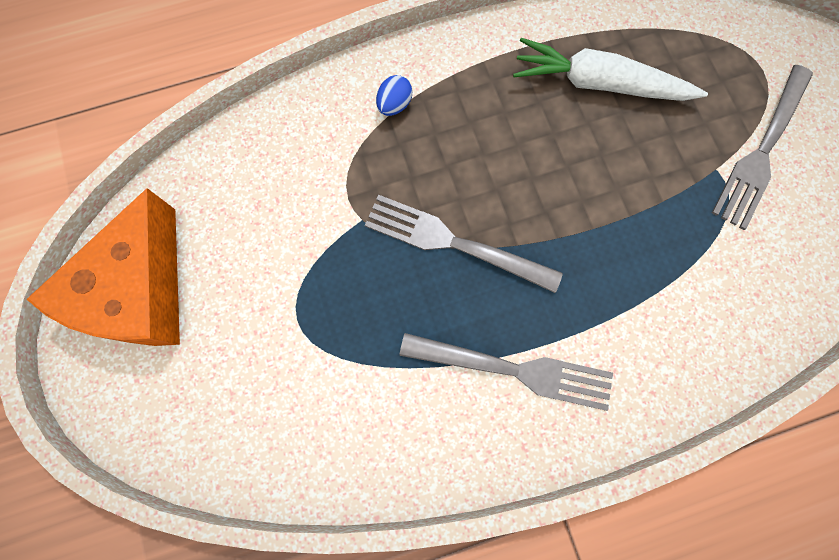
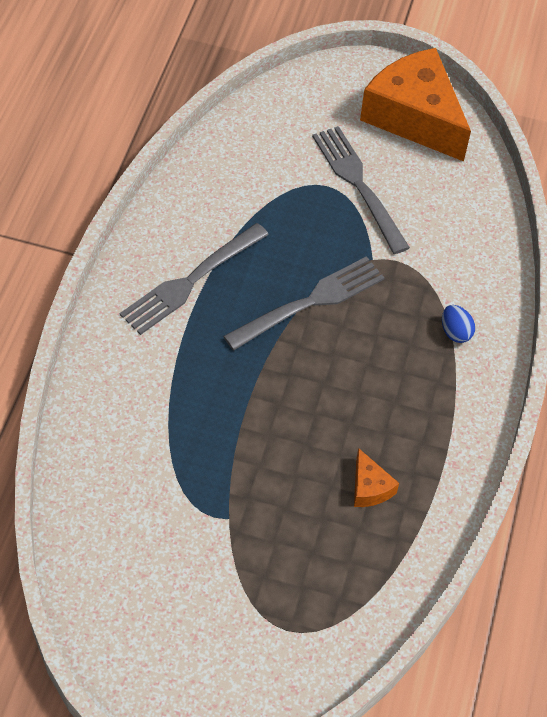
camera: 120 degrees right, 20 degrees down
white carrot [513,38,708,101] -> orange cheese [354,448,399,507]
grey fork [712,65,813,230] -> grey fork moved to [312,126,410,254]

